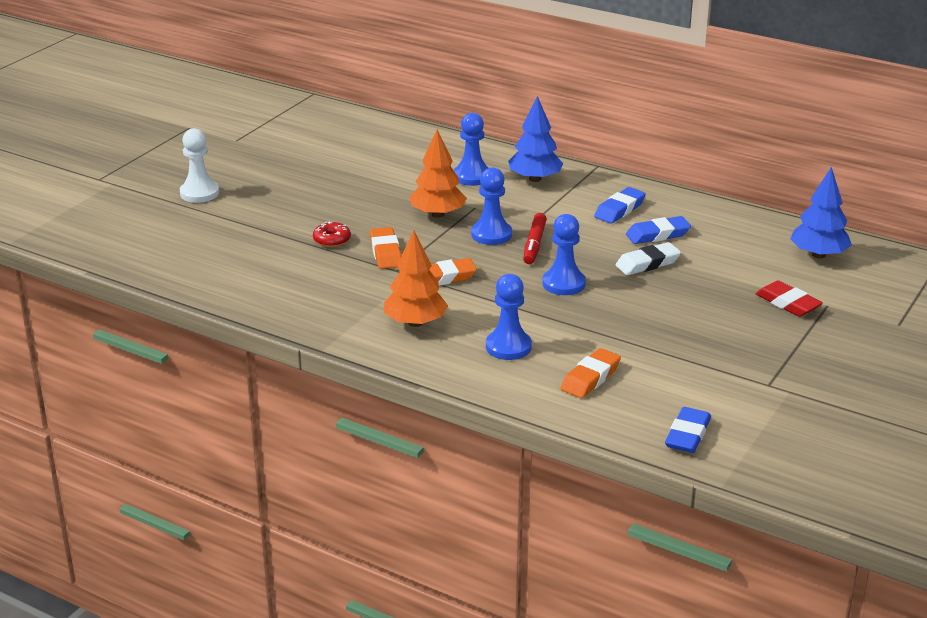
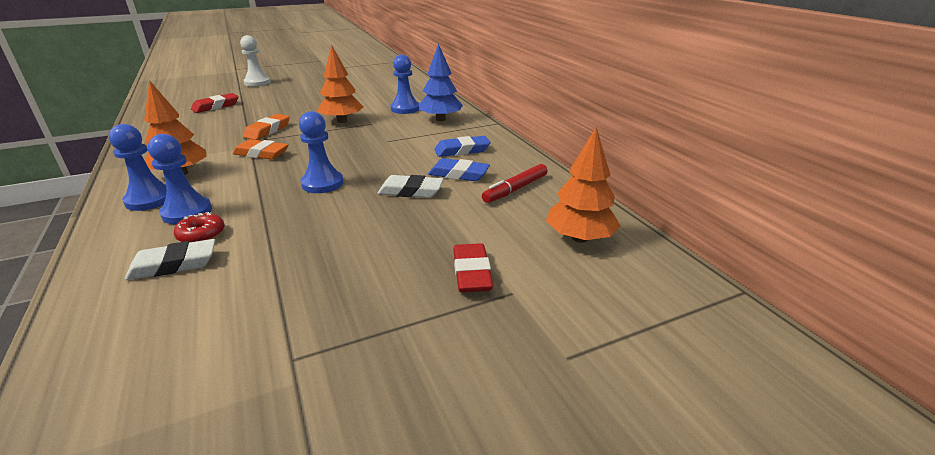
camera: 35 degrees right, 0 degrees up
red donut [313,221,351,247] -> red donut moved to [174,212,225,243]
blue pawn [471,167,512,245] -> blue pawn moved to [109,124,167,211]
red marker [523,213,547,264] -> red marker moved to [482,164,547,203]
orange eraser [561,348,621,398] -> white eraser [125,239,215,280]
blue eraser [665,407,711,453] -> none
blue tree [790,167,852,259] -> orange tree [546,127,621,243]
none -> red eraser [191,93,238,113]

